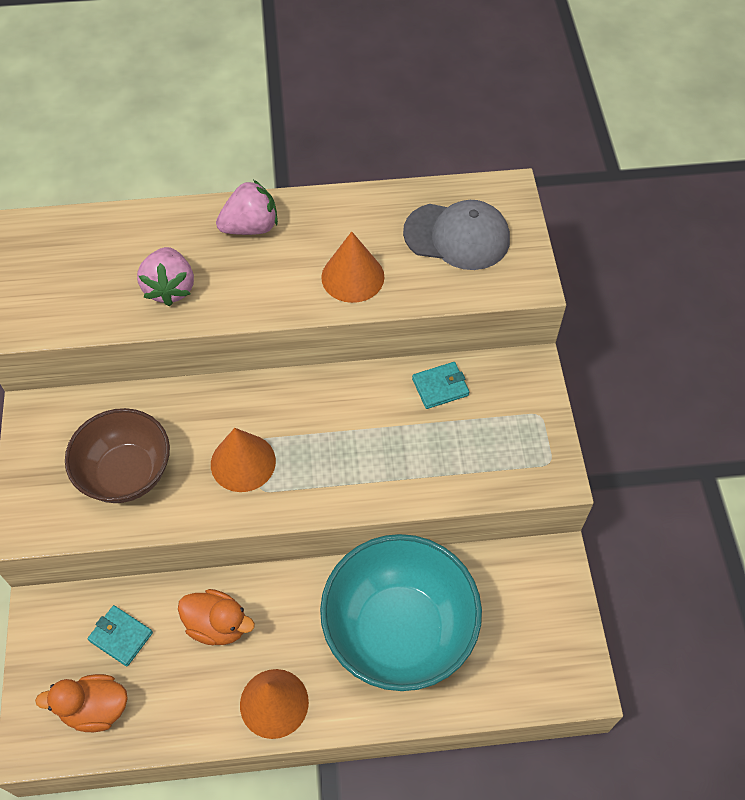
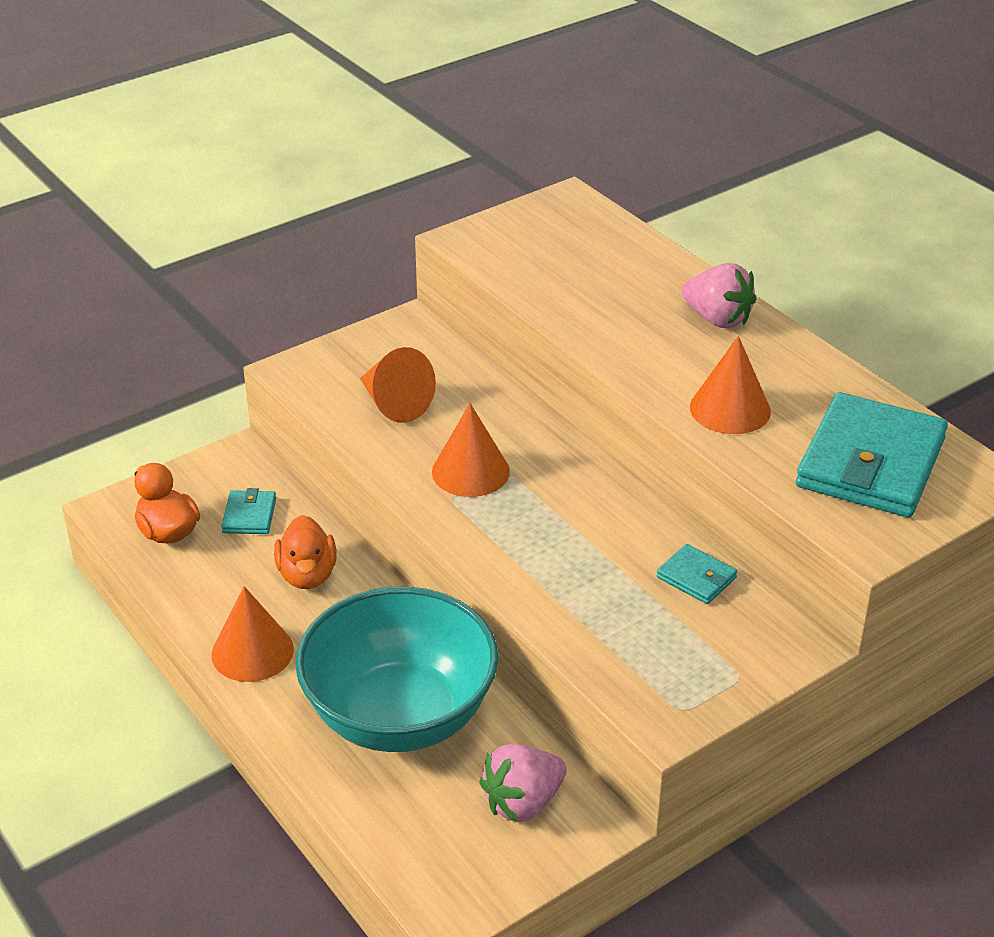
camera: 60 degrees right, 20 degrees down
brown bowl [65,408,170,503] -> orange cone [360,347,436,423]
pink strawberry [137,247,194,306] -> pink strawberry moved to [480,744,567,823]
grey cap [403,200,510,270] -> turquoise wallet [796,392,948,517]

